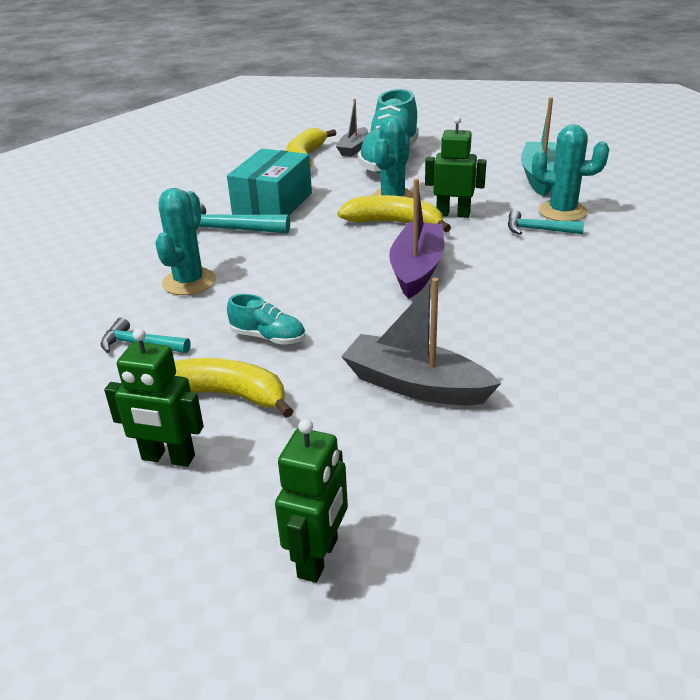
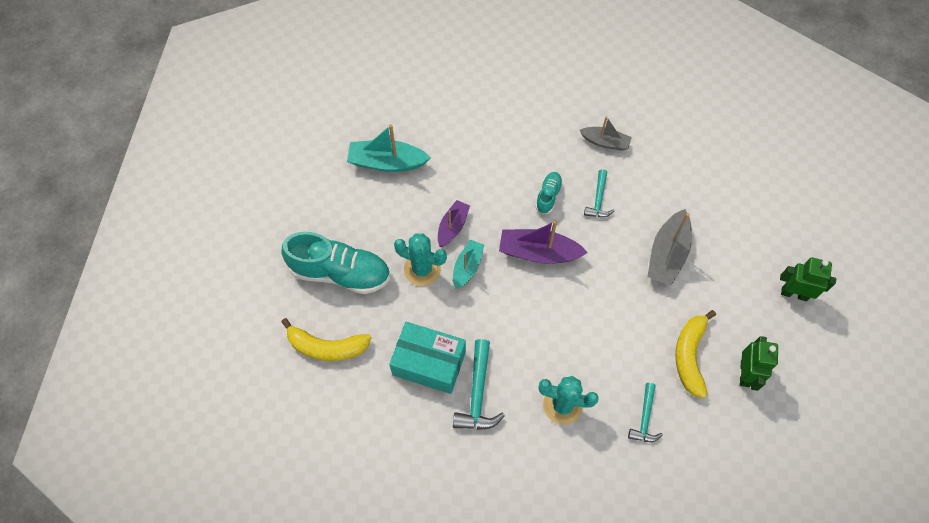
camera: 95 degrees left, 30 degrees up
turquoise shoe [227,294,305,345] -> turquoise shoe moved to [535,172,563,214]
grey boat [336,99,368,157] -> grey boat moved to [580,116,632,151]
yellow banana [337,195,451,232] -> turquoise boat [453,240,484,289]
green robot [425,116,487,218] -> purple boat [438,200,470,247]
turquoise hammer [508,210,584,235] -> turquoise hammer moved to [584,169,614,217]
turquoise cactus [532,124,609,221] -> none

